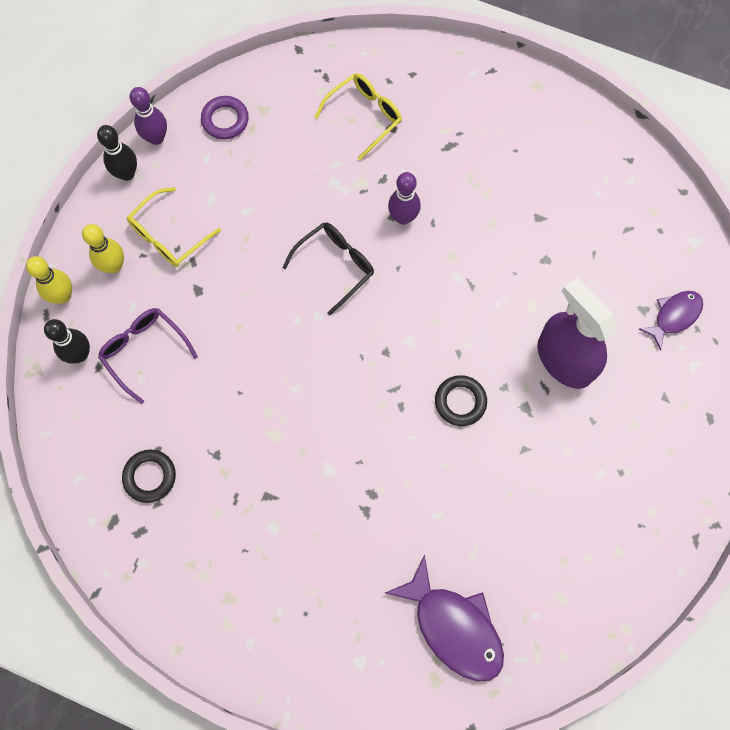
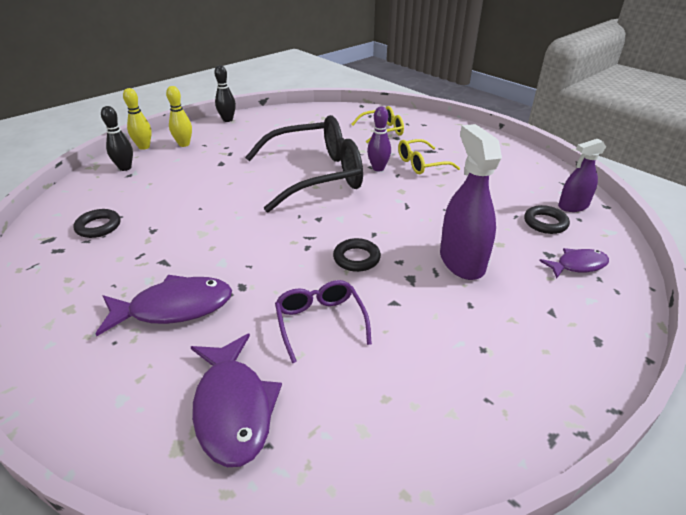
camera: 25 degrees right, 35 degrees down
purple glasses [98,308,198,404] -> purple glasses moved to [275,280,372,363]
yellow glasses [127,187,221,267] -> yellow glasses moved to [398,139,460,174]
purple bowling pin [130,87,167,145] -> none
purple ring [201,96,249,140] -> none
black glasses [282,222,374,315] -> black glasses [245,115,363,213], size x2.05
none -> purple fish [96,275,232,336]
none -> black ring [524,205,570,234]
none -> purple spray bottle [558,139,606,212]

